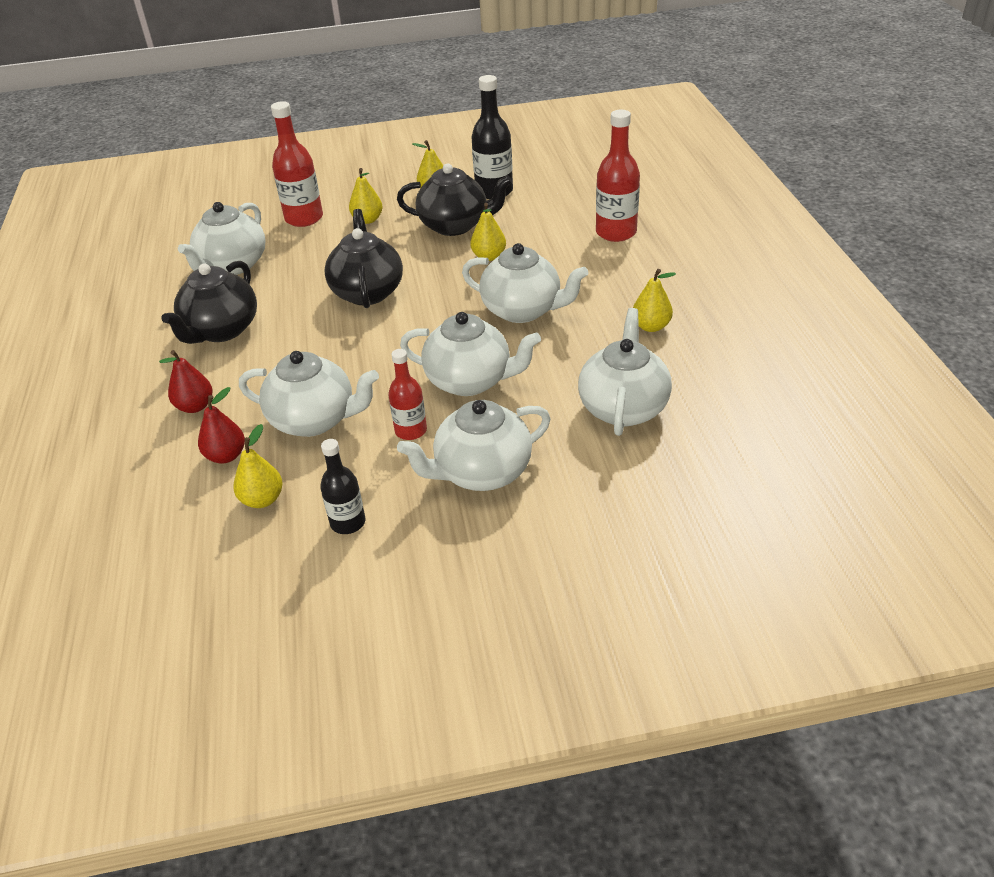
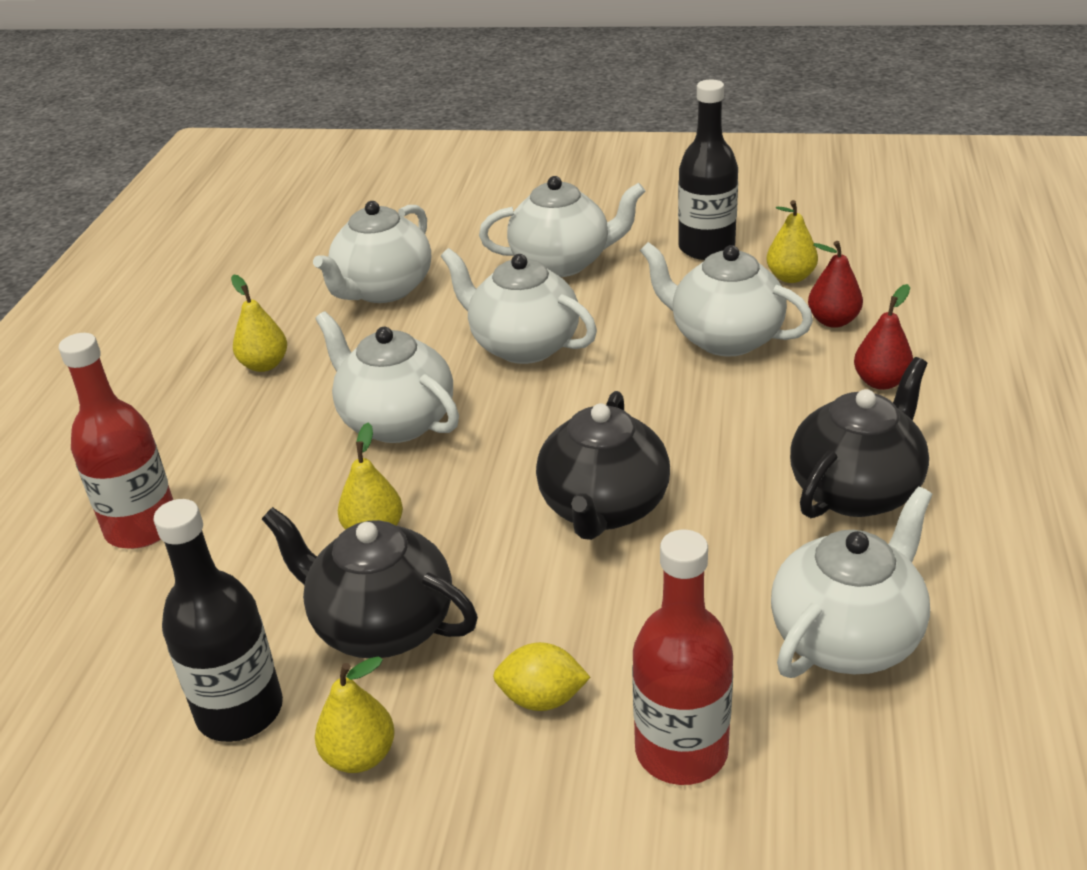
camera: 160 degrees left, 5 degrees down
black bottle [320,439,365,534] -> black bottle [678,79,738,260], size x1.61
yellow pear [349,168,383,224] -> yellow lemon [493,642,590,711]
red bottle [389,349,427,440] -> none

